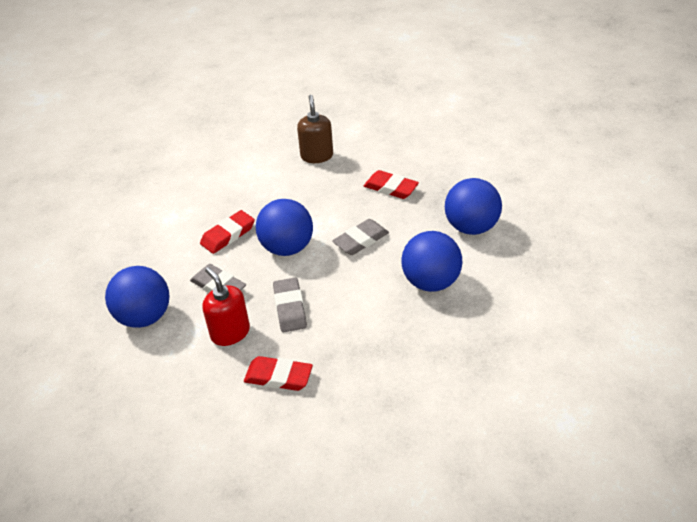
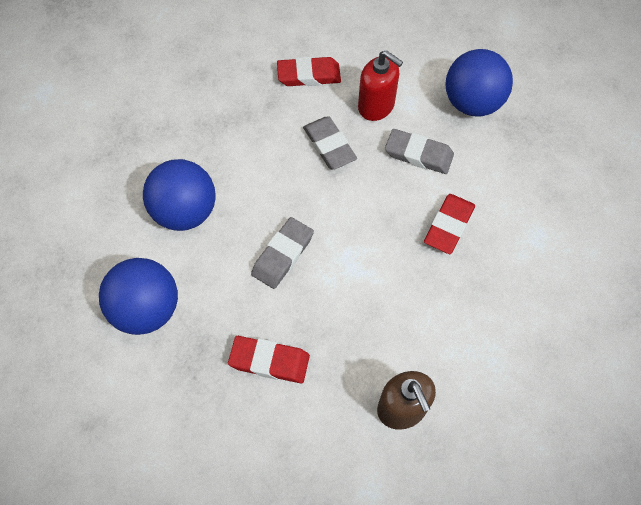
camera: 160 degrees right, 20 degrees up
blue ball [256,199,313,256] -> none

